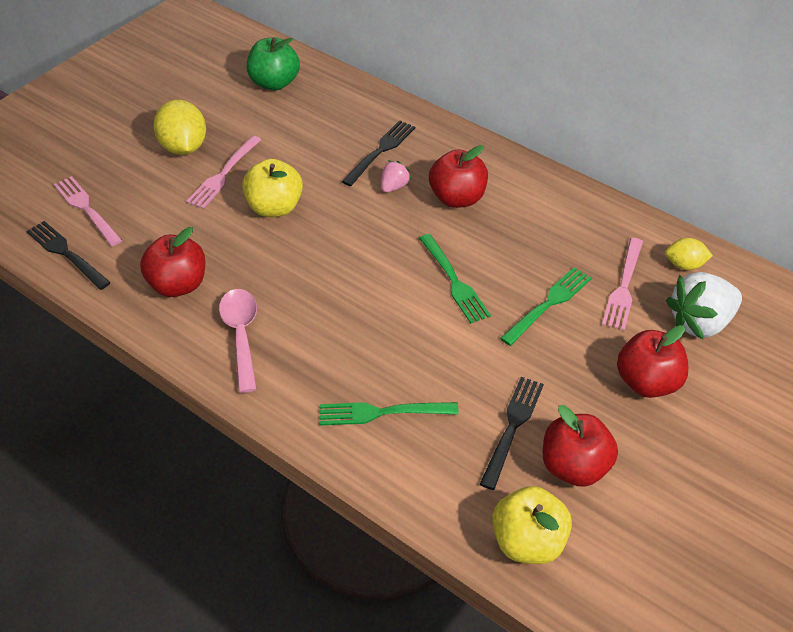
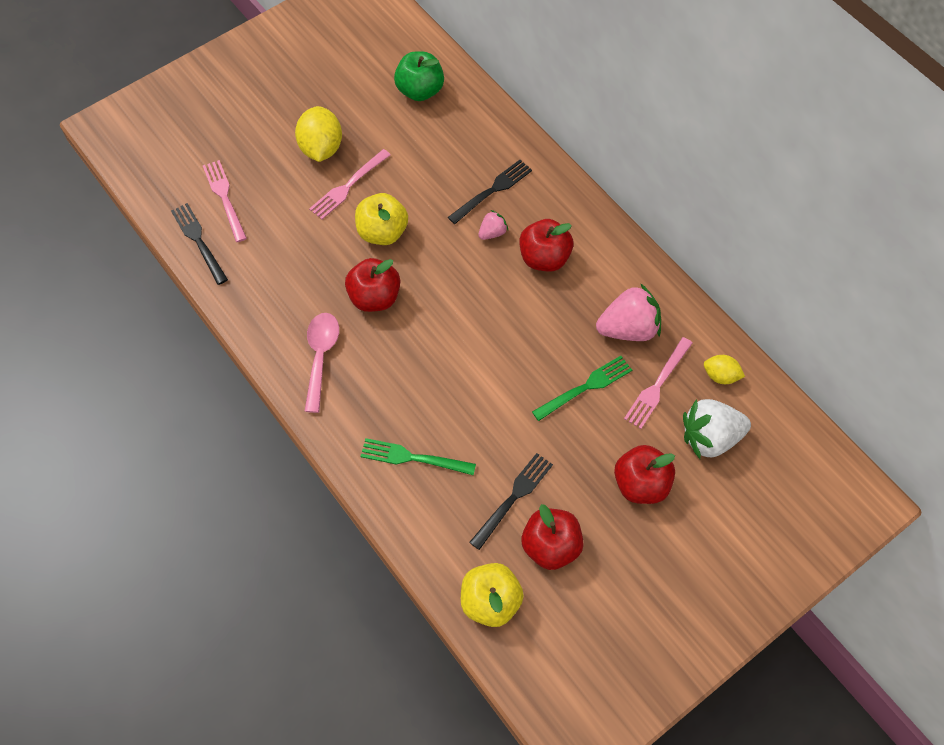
camera: 15 degrees right, 15 degrees up
red apple [140,227,206,297] -> red apple moved to [345,258,400,312]
green fork [419,234,491,323] -> none
none -> pink strawberry [596,283,661,341]

